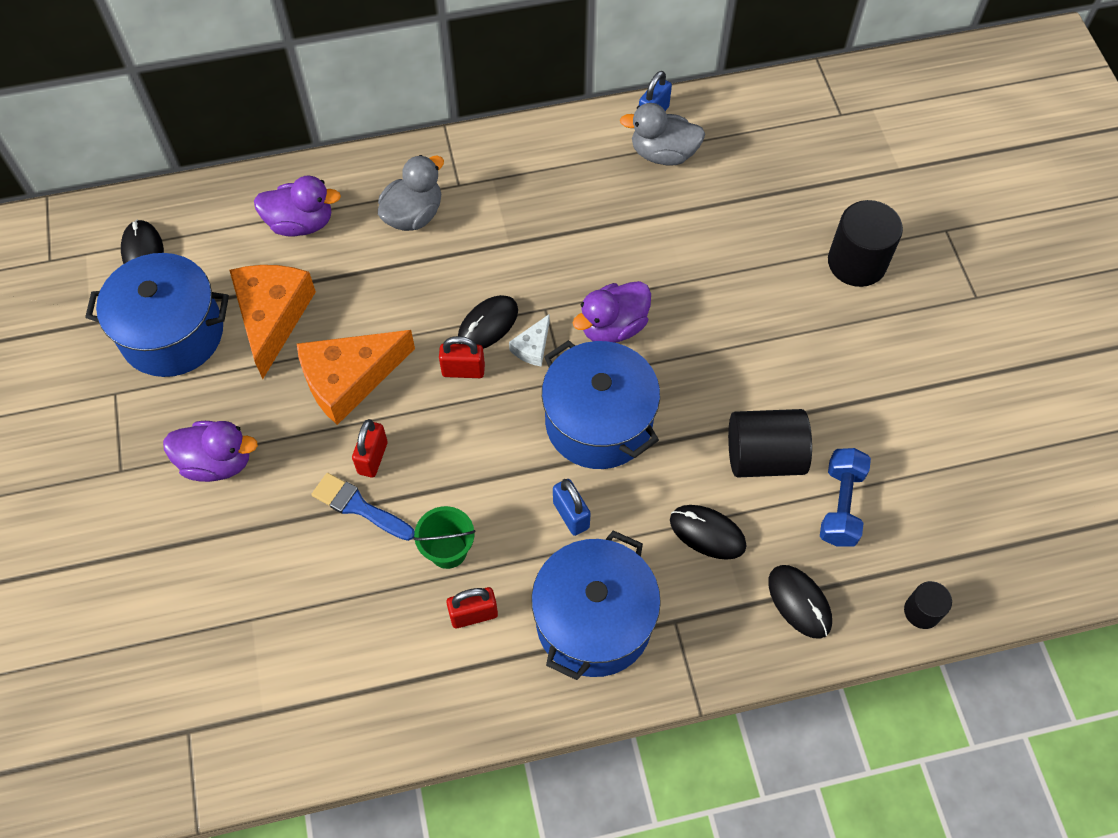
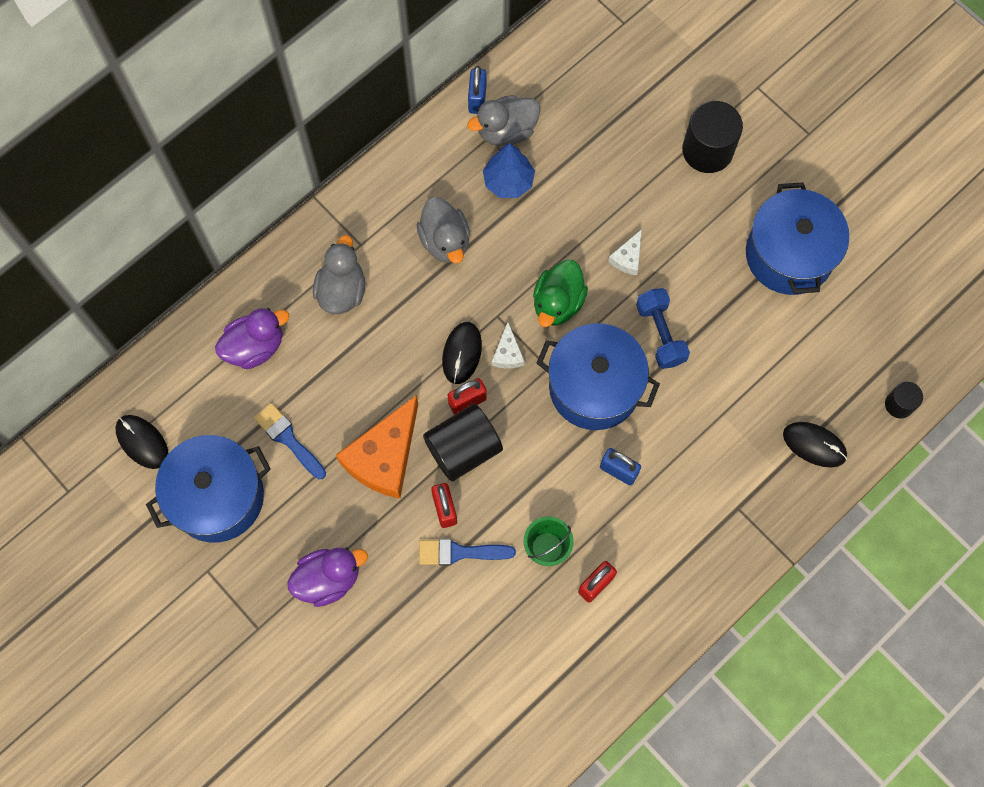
camera: 30 degrees left, 10 degrees up
orange cheese [230,265,316,379] -> blue brush [254,403,326,479]
blue pot [531,530,661,680] -> blue pot moved to [746,182,849,295]
purple duck [573,281,651,343] -> green duck [533,260,588,327]
black mouse [670,505,746,560] -> none
black cylinder [728,409,812,477] -> black cylinder moved to [423,404,503,481]
blue dumbbell [820,448,871,546] -> blue dumbbell moved to [636,288,690,369]
none -> grey duck [417,197,470,263]
none -> blue tree [483,143,535,198]
none -> white cheese [608,229,642,275]

